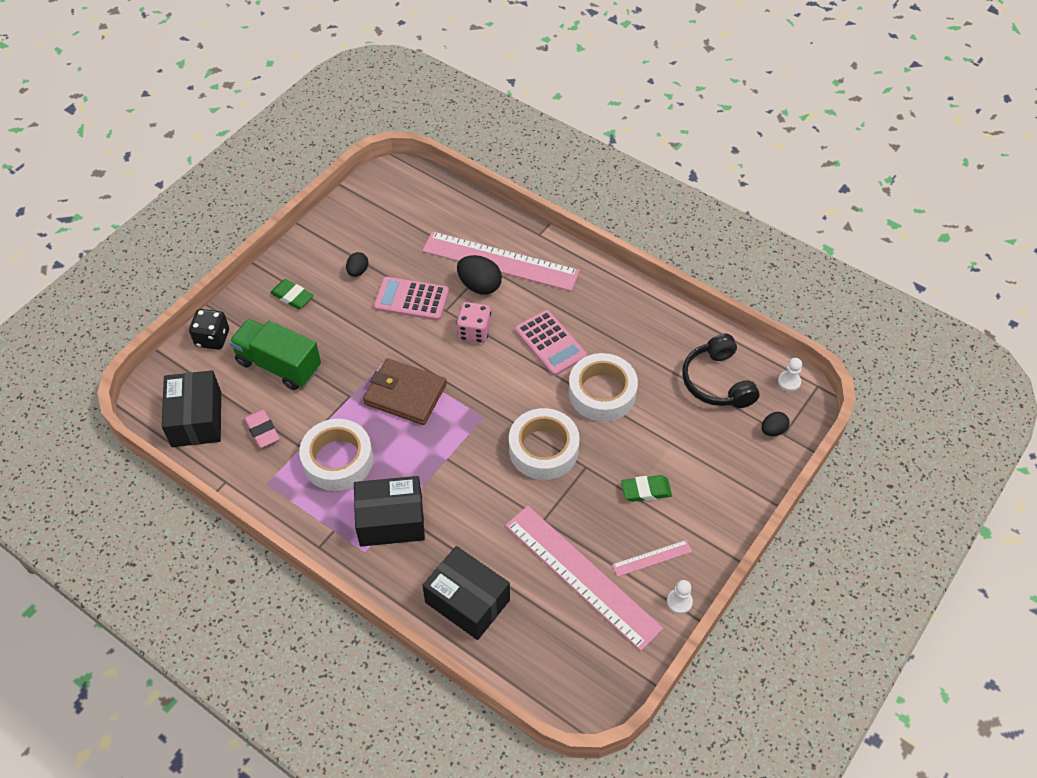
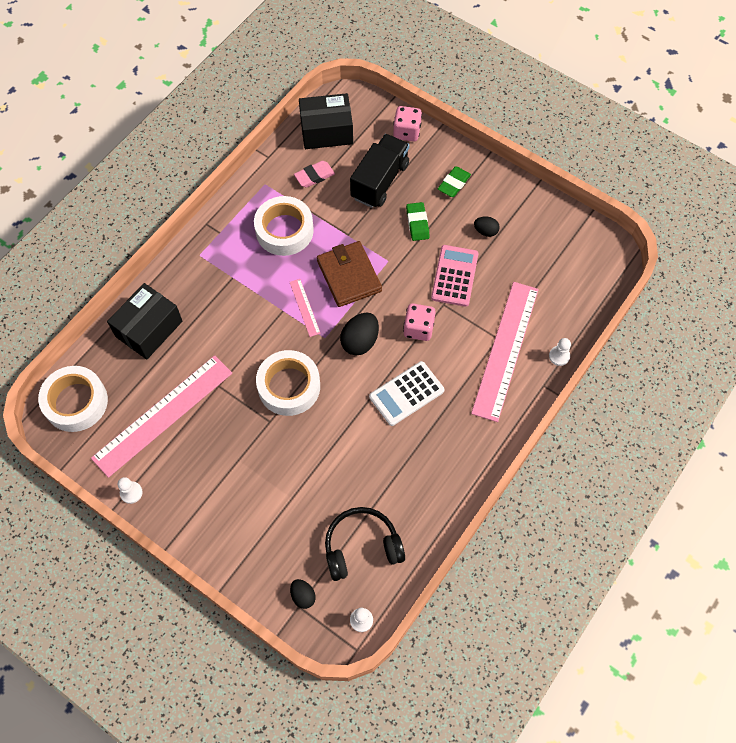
camera: 90 degrees right, 10 degrees up
black dice [189,309,229,350] -> pink dice [393,106,422,142]
green truck [229,319,321,390] -> black truck [350,134,410,208]
black box [354,476,425,547] -> none
brown wallet [363,358,447,425] -> brown wallet turned 45 degrees counterclockwise [317,241,382,307]
black egg [457,255,502,295] -> black egg moved to [340,313,379,355]
pink calculator [515,310,587,376] -> white calculator [369,361,445,426]
white tape [568,353,638,422] -> white tape moved to [38,366,108,432]
pink ruler [612,540,692,577] -> pink ruler moved to [290,279,321,337]
green eraser [621,475,672,502] -> green eraser moved to [406,202,430,241]
none -> white pawn [549,338,571,366]

